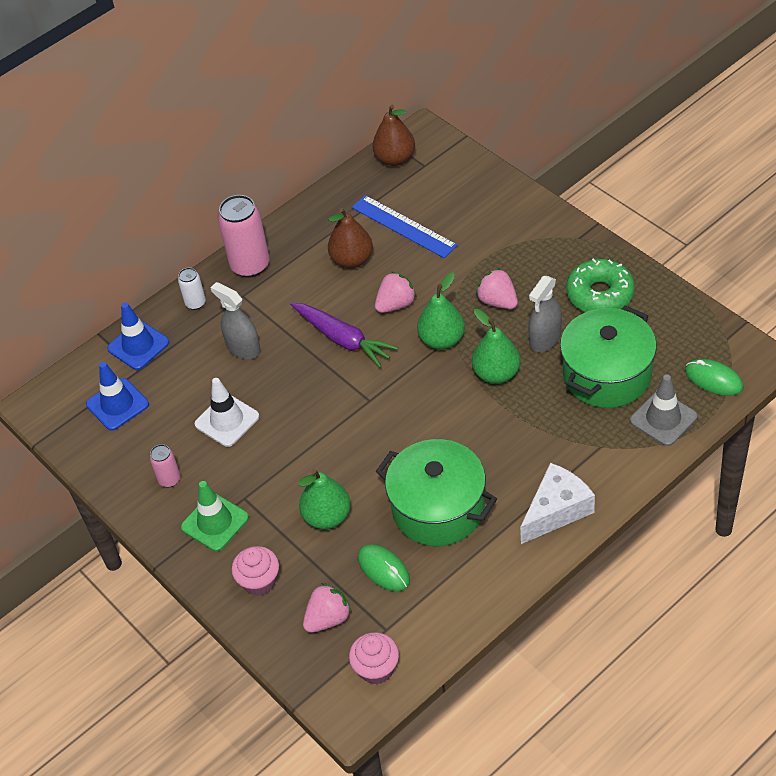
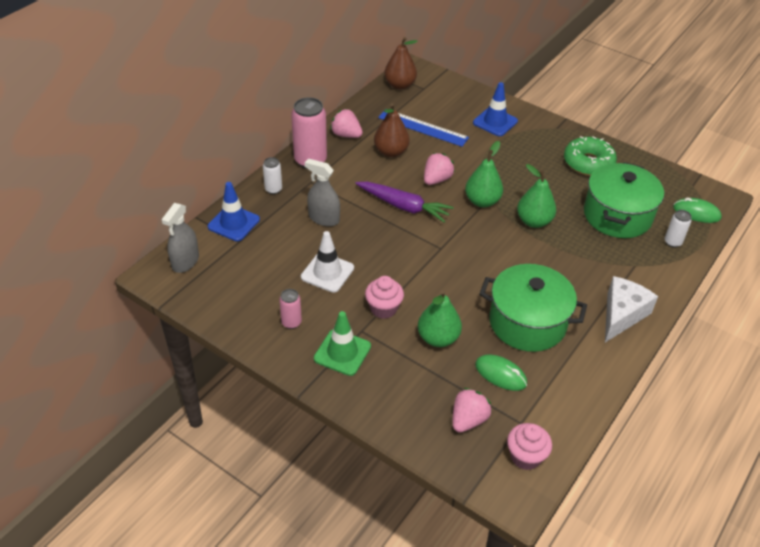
camera: 20 degrees left, 5 degrees down
blue traffic cone [86,362,149,431] -> blue traffic cone moved to [473,82,518,136]
pink cupcake [232,546,279,596] -> pink cupcake moved to [365,276,404,319]
pink strawberry [476,268,518,309] -> pink strawberry moved to [330,109,363,138]
grey spray bottle [528,276,562,352] -> grey spray bottle moved to [161,203,199,273]
grey traffic cone [630,375,697,446] -> white can [664,210,692,248]

